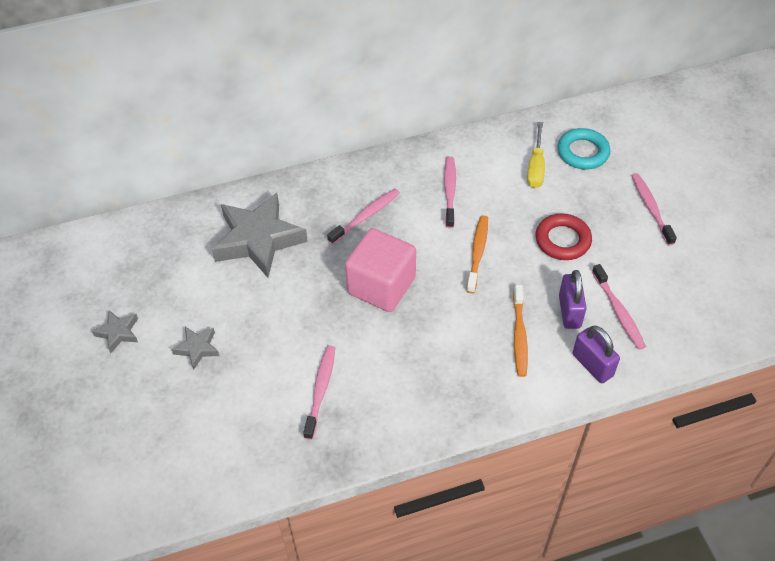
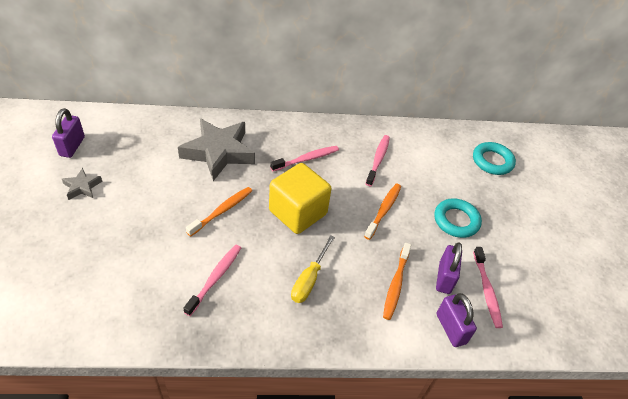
camera: 10 degrees right, 5 degrees down
grey star [171,327,219,370] -> none
pink cube [345,228,416,312] -> yellow cube [269,163,331,234]
yellow screwdriver [527,122,545,188] -> yellow screwdriver moved to [291,235,335,303]
red ring [536,213,592,260] -> turquoise ring [434,198,482,238]
pink toothbrush [631,173,677,246] -> none
none -> purple padlock [52,108,85,158]
none -> orange toothbrush [186,187,252,236]

